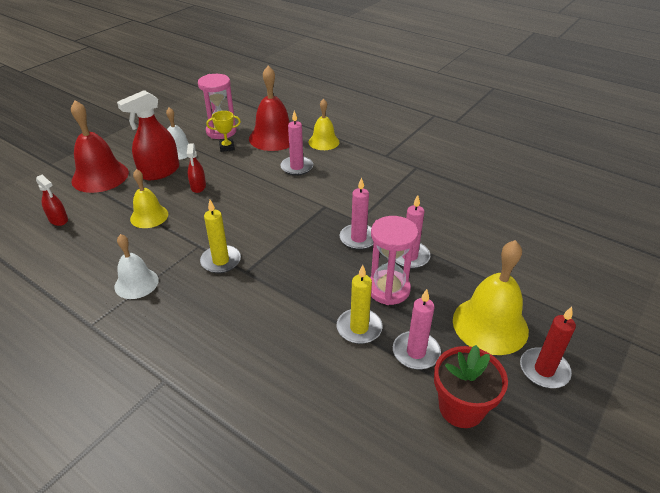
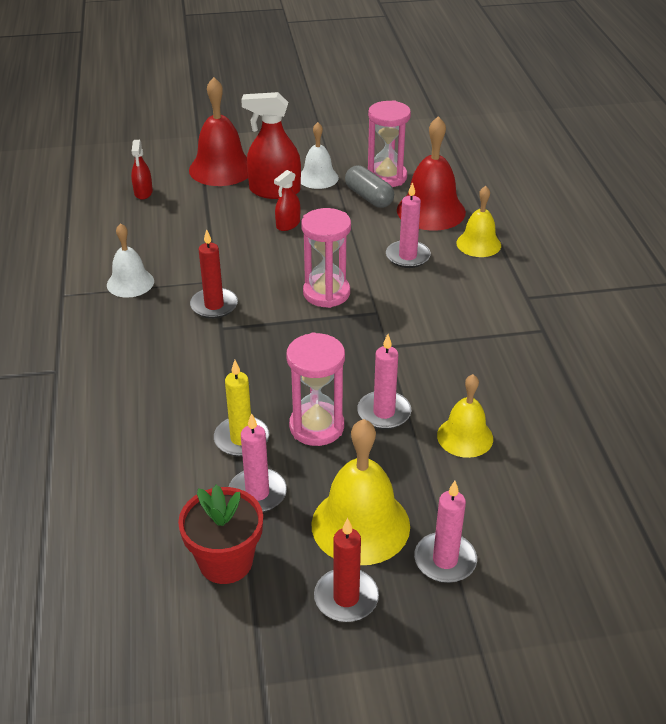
camera: 45 degrees right, 0 degrees up
yellow bell [130,169,168,228] -> yellow bell moved to [437,374,493,458]
yellow candle [200,200,241,273] -> red candle [190,229,238,319]
yellow trophy [206,111,241,152] -> grey capsule [345,165,394,208]
pink candle [340,177,373,250] -> pink candle moved to [414,481,477,583]
none -> pink hourglass [301,208,351,308]

